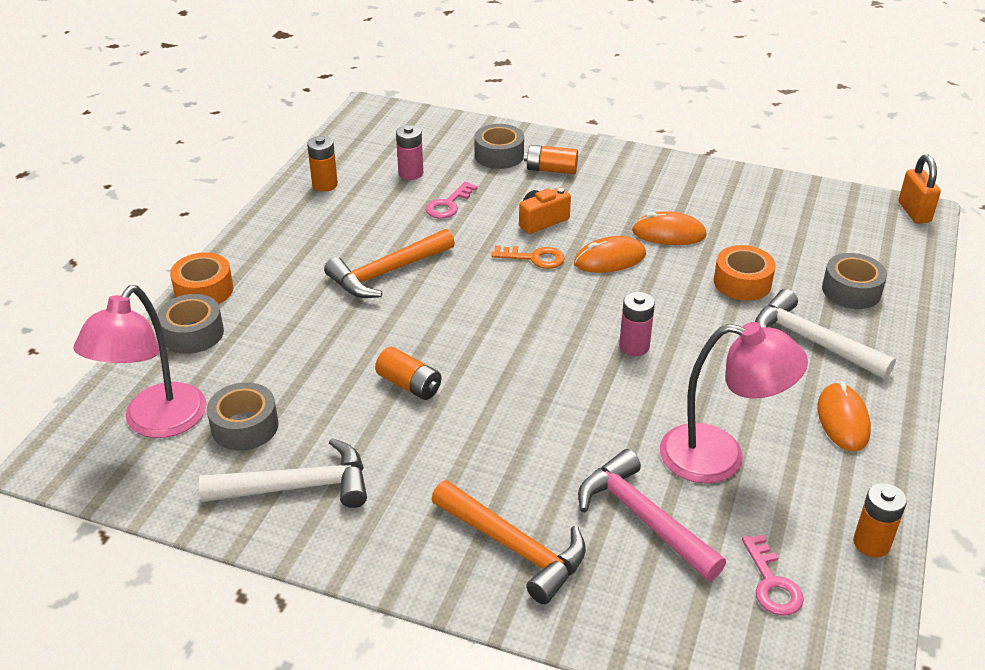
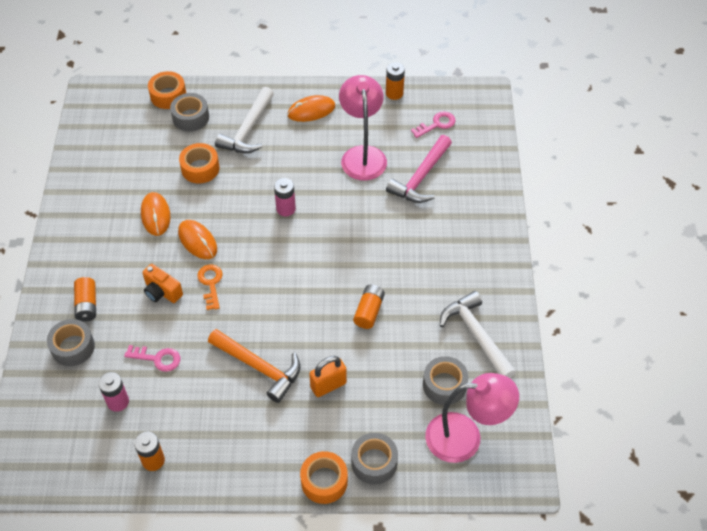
camera: 110 degrees left, 15 degrees up
orange hammer [431,480,586,604] -> none
orange padlock [898,155,941,224] -> orange padlock moved to [309,356,347,397]
none -> orange tape [148,71,186,109]

